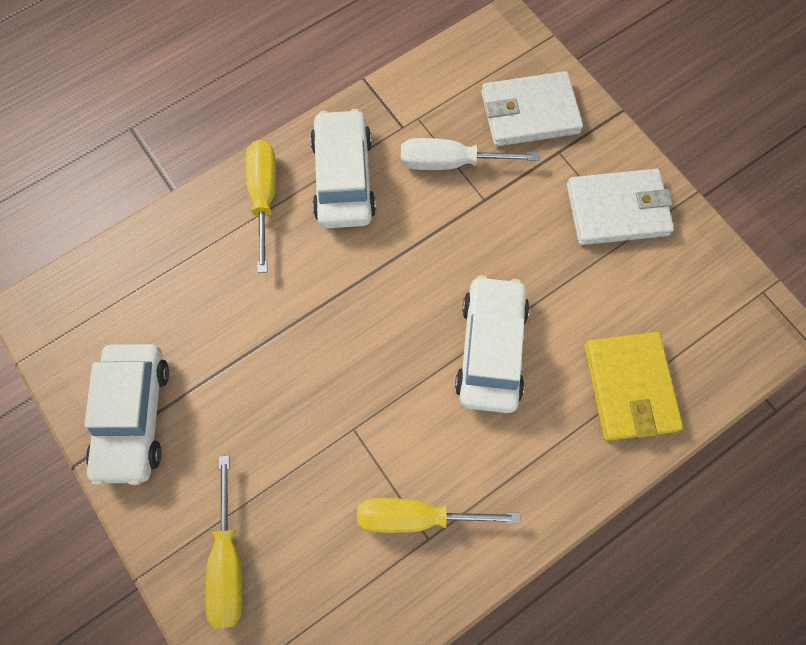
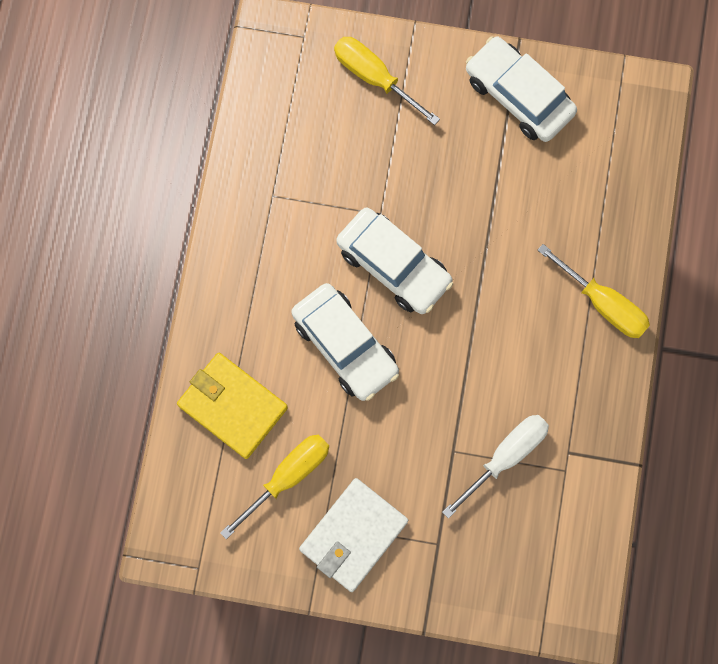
camera: 135 degrees right, 5 degrees up
white car [310,109,376,228] -> white car moved to [336,207,453,314]
yellow screwdriver [357,498,520,533] -> yellow screwdriver moved to [220,434,329,539]
white wallet [481,71,583,147] -> none

